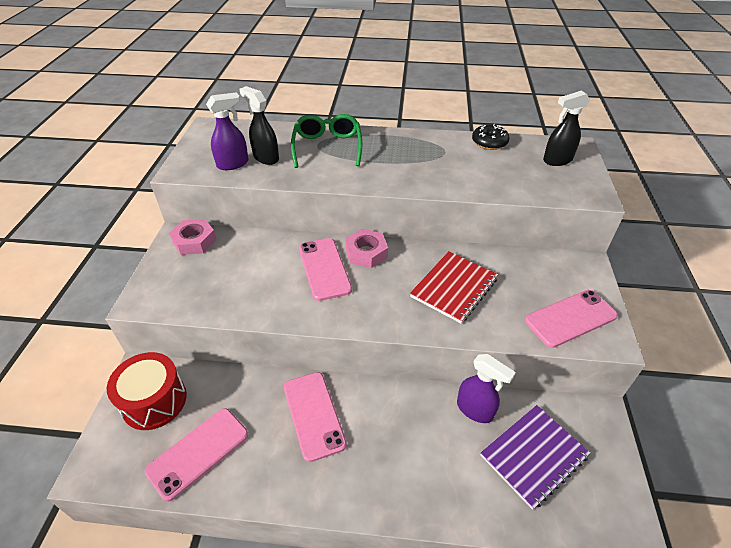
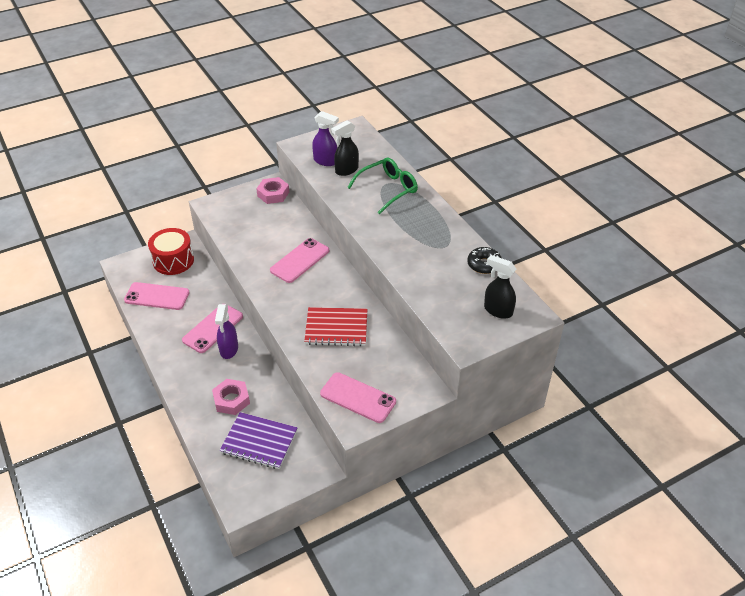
camera: 55 degrees right, 0 degrees up
black spray bottle [240,86,279,165] -> black spray bottle turned 135 degrees counterclockwise [332,120,359,176]
pink nut [345,229,388,268] -> pink nut moved to [212,379,250,415]
purple spray bottle [457,354,516,423] -> purple spray bottle moved to [215,304,238,359]

